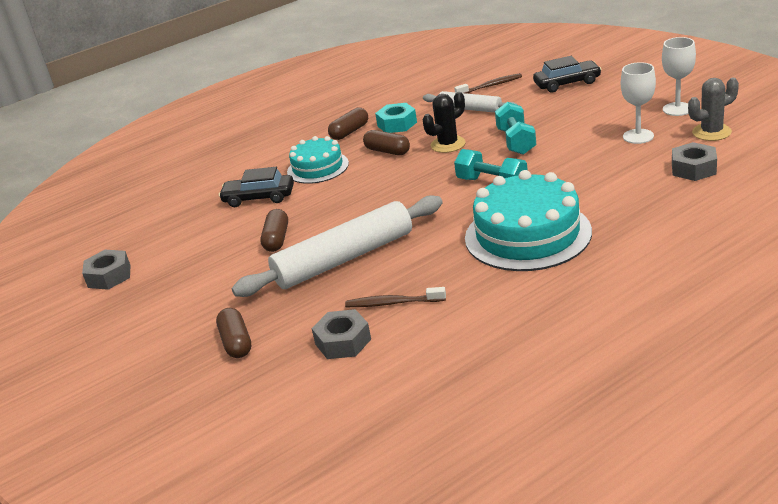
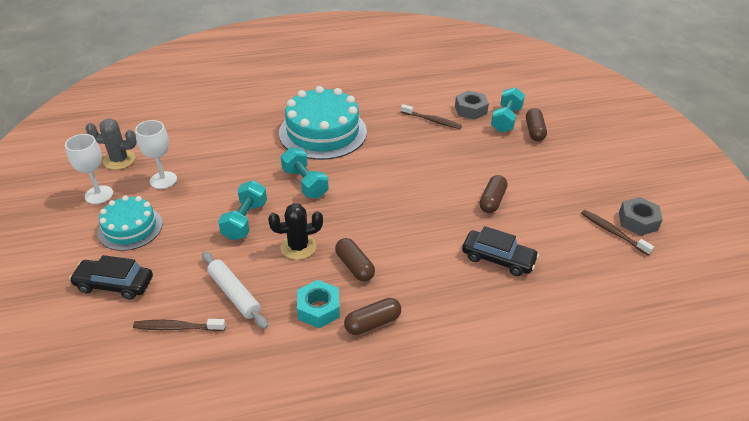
camera: 165 degrees left, 10 degrees up
white rolling pin [232,195,443,297] -> none
turquoise cake [287,136,349,184] -> turquoise cake moved to [98,195,163,251]
grey nut [672,142,717,181] -> none
none -> turquoise dumbbell [491,87,525,133]
none -> brown toothbrush [581,210,654,255]

